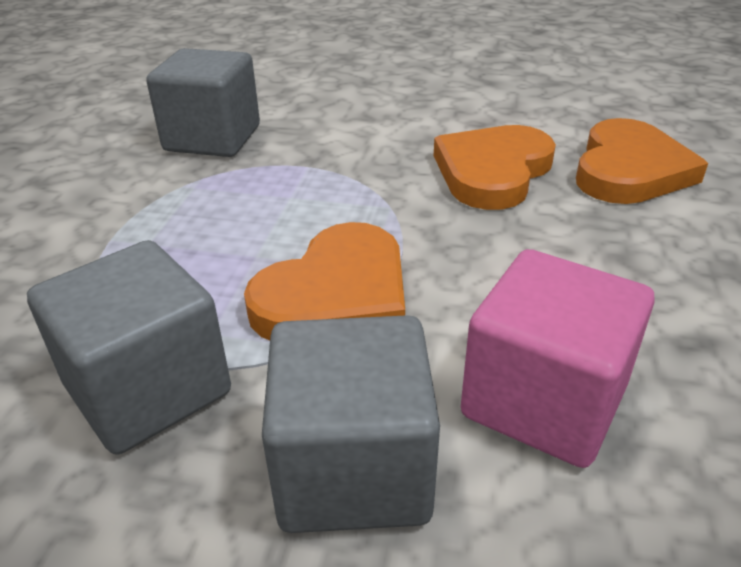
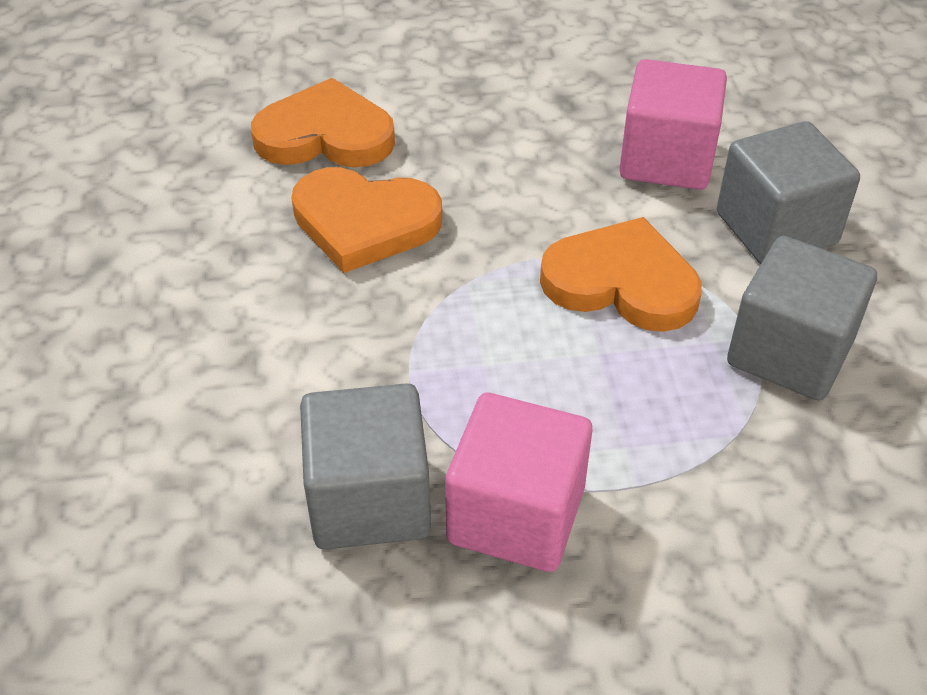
camera: 110 degrees left, 10 degrees up
none -> pink cube [445,393,592,572]

